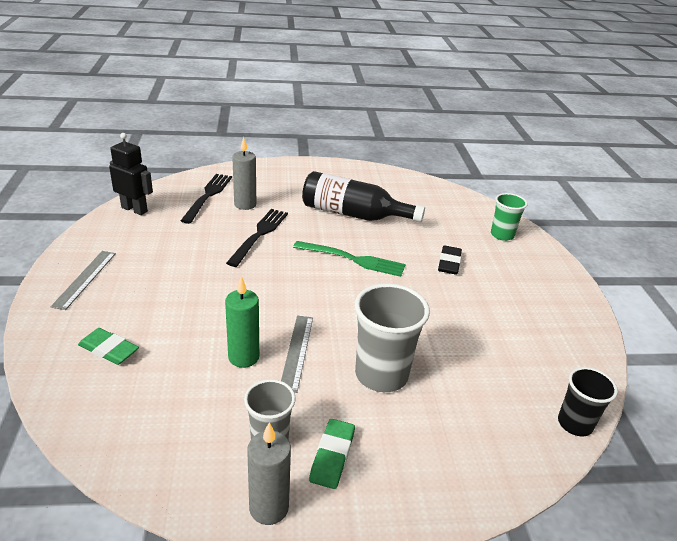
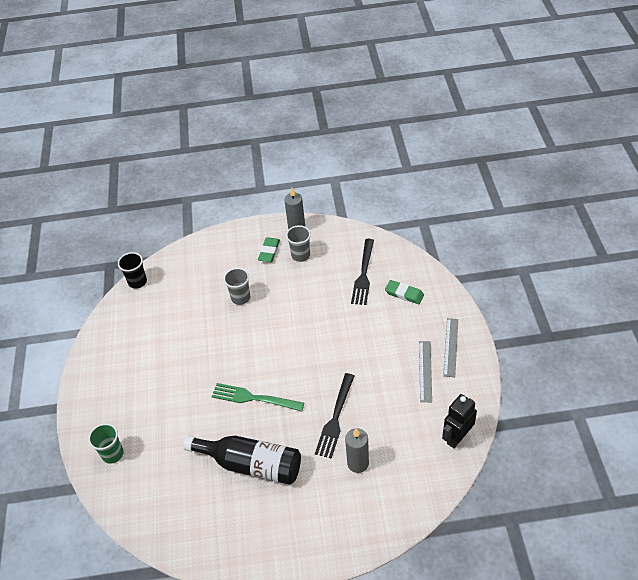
camera: 175 degrees left, 15 degrees up
black robot [109,133,153,215] -> black robot turned 105 degrees clockwise [442,394,477,448]
black fork [181,174,232,224] -> black fork moved to [351,239,374,305]
green candle [225,276,259,368] -> none
grey ruler [281,316,313,393] -> grey ruler moved to [419,341,432,402]
grey cup [355,283,430,392] -> grey cup [224,268,250,305], size x0.61
black eraser [438,245,462,275] -> none

